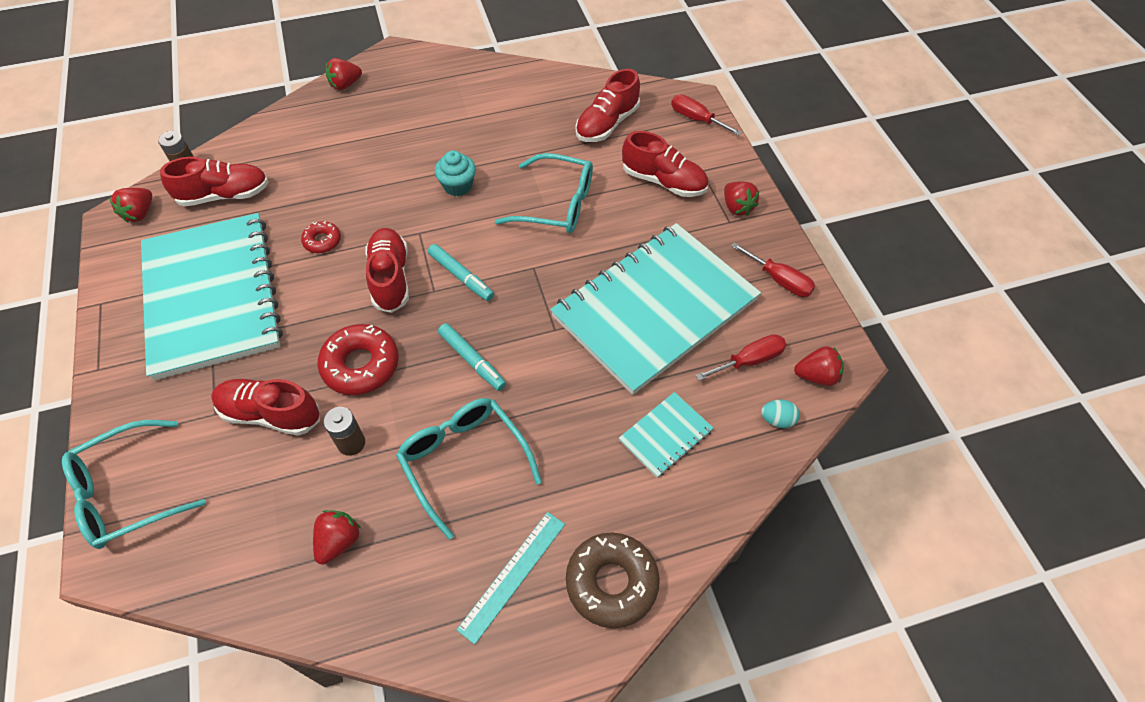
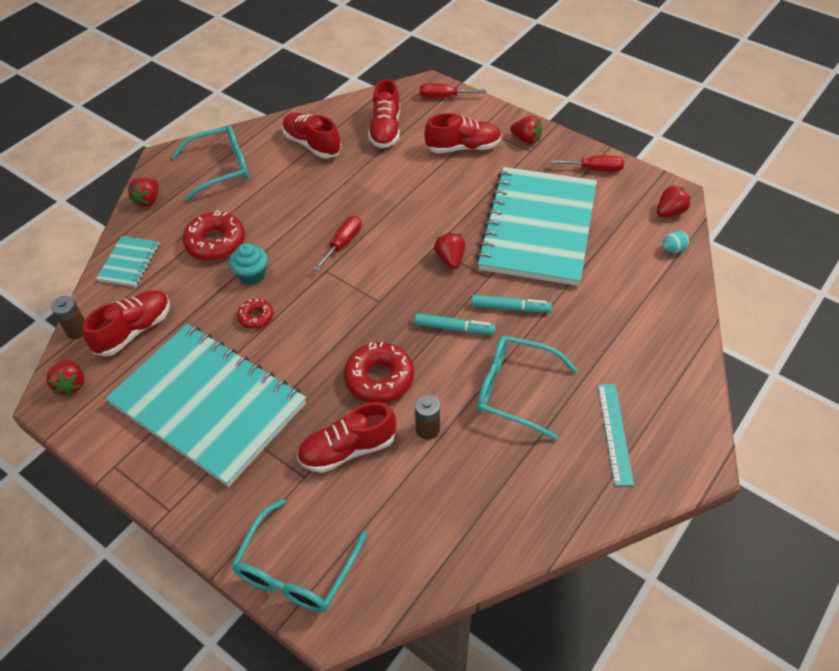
camera: 35 degrees left, 5 degrees down
red strawberry [313,510,361,565] -> red strawberry moved to [434,233,465,269]
red shoe [366,228,409,313] -> red shoe moved to [282,112,342,159]
turquoise marker [428,244,494,301] -> turquoise marker moved to [471,295,552,313]
turquoise cupcake [435,150,476,196] -> turquoise cupcake moved to [229,243,268,285]
turquoise glasses [495,153,593,233] -> turquoise glasses moved to [172,125,249,201]
brown donut [566,532,660,628] -> none
turquoise notebook [619,392,713,478] -> turquoise notebook moved to [96,236,159,287]
red screwdriver [696,334,787,381] -> red screwdriver moved to [314,216,362,271]
none -> red donut [183,210,245,261]

